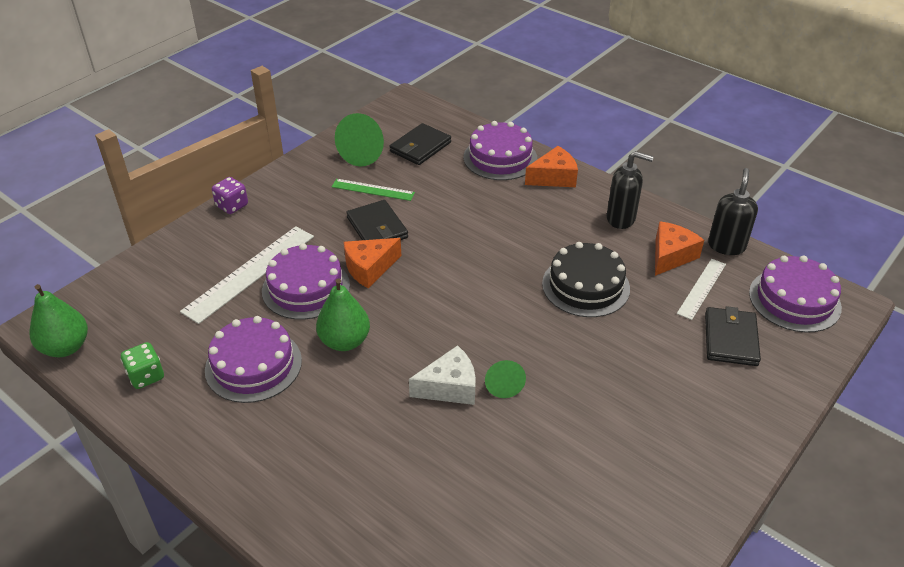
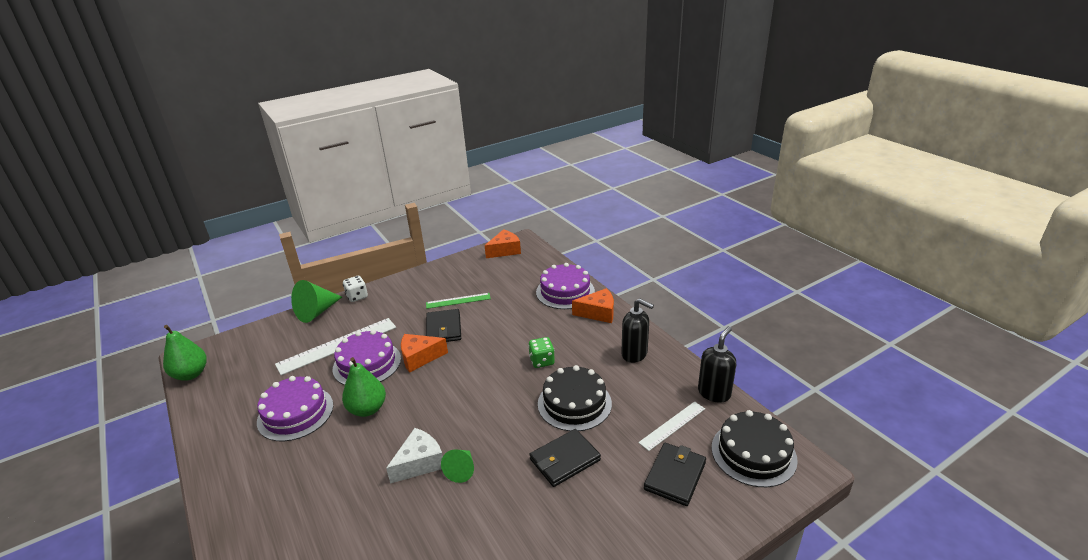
camera: 20 degrees right, 10 degrees down
green dice [121,342,164,389] -> green dice moved to [528,337,555,368]
purple dice [212,177,248,214] -> white dice [343,276,368,302]
green ruler [332,179,415,201] -> green ruler turned 45 degrees counterclockwise [426,293,491,309]
green cone [335,113,384,166] -> green cone moved to [291,280,342,323]
black wallet [390,123,451,165] -> black wallet moved to [529,429,601,487]
white cheese [409,345,476,405] -> white cheese turned 45 degrees counterclockwise [386,428,443,484]
orange cheese [655,221,704,276] -> orange cheese moved to [484,229,521,258]
purple cake [749,256,842,333] -> black cake [711,410,798,487]

